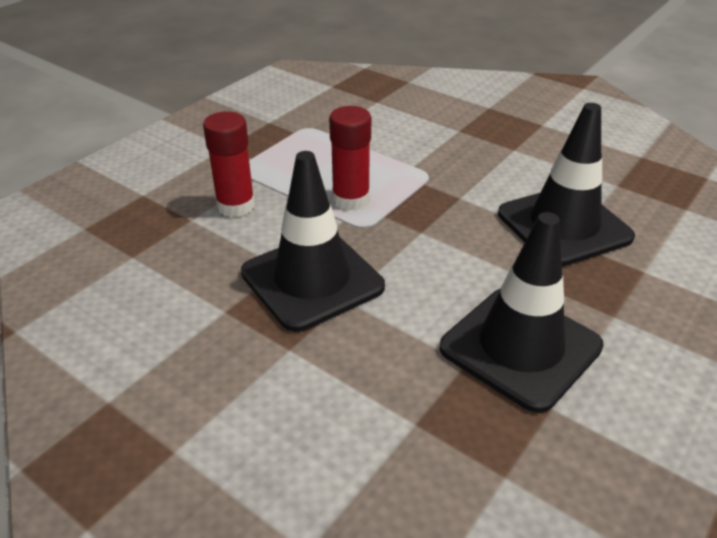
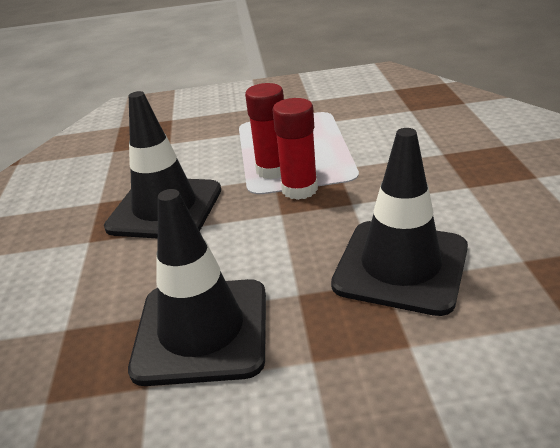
camera: 50 degrees right, 5 degrees down
red glue stick [203,111,255,217] -> red glue stick moved to [273,98,318,200]

